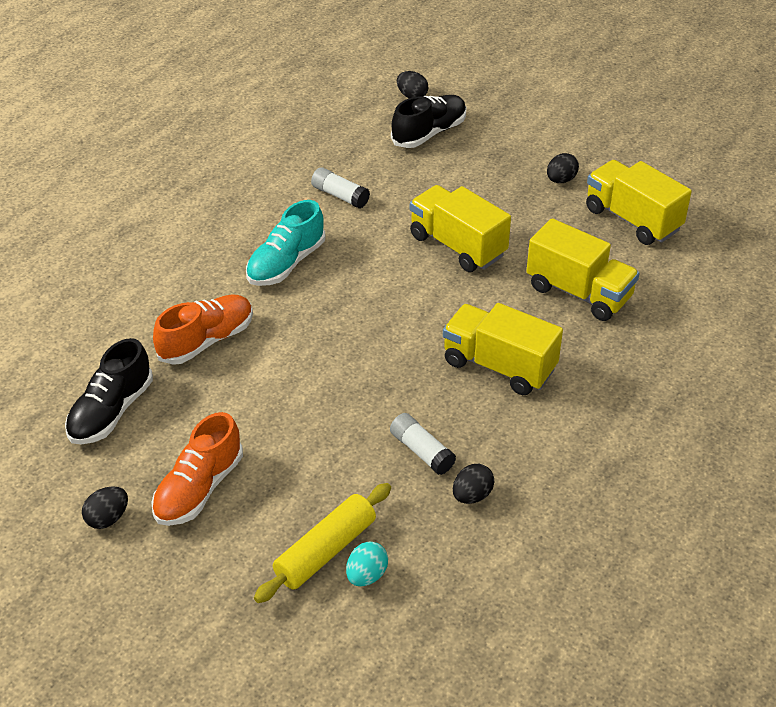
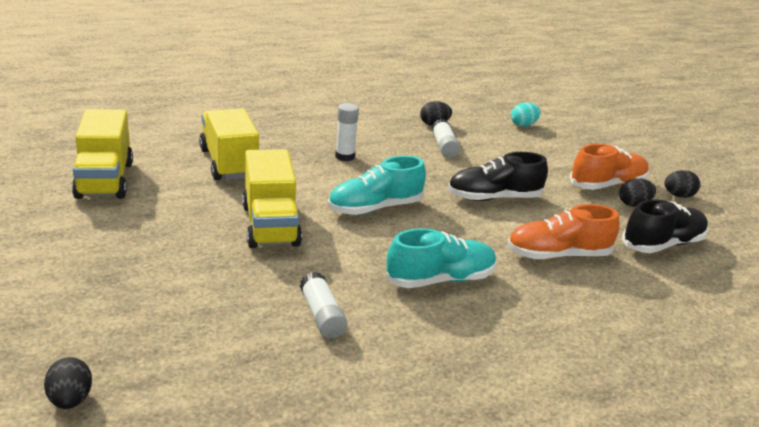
camera: 150 degrees left, 15 degrees down
yellow rolling pin [254,483,391,603] -> none
black shoe [391,95,466,148] -> black shoe moved to [448,152,548,201]
yellow truck [443,303,563,395] -> white glue stick [335,103,359,161]
black egg [547,153,579,183] -> black egg moved to [619,178,656,207]
none -> turquoise shoe [328,156,426,215]

